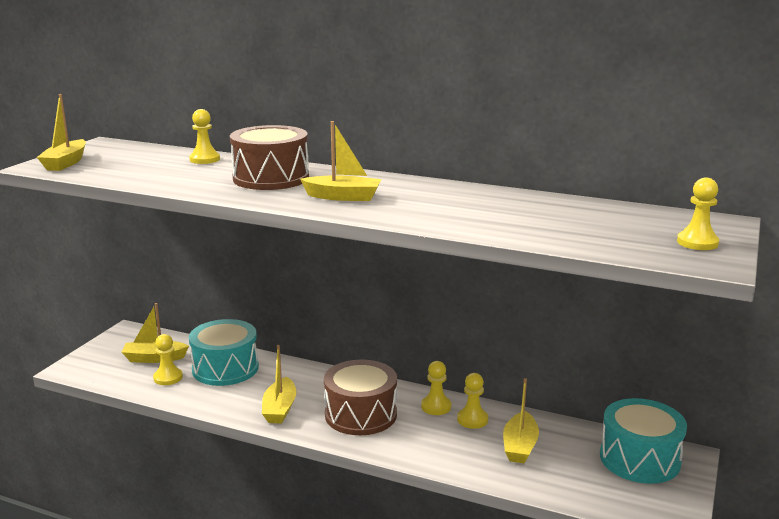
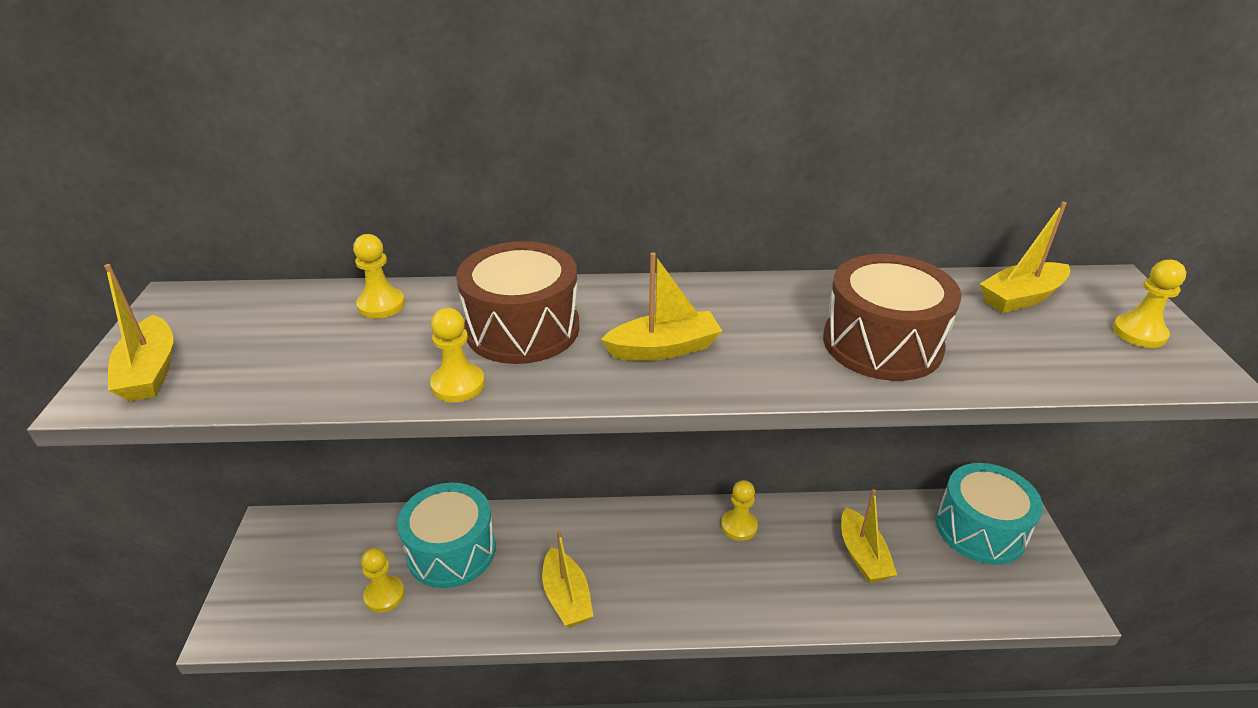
camera: 25 degrees left, 15 degrees up
yellow boat [122,303,189,363] -> yellow boat moved to [980,202,1070,313]
brown drum [324,360,397,435] -> brown drum moved to [823,254,962,381]
yellow pawn [457,373,488,429] -> yellow pawn moved to [430,308,485,402]

